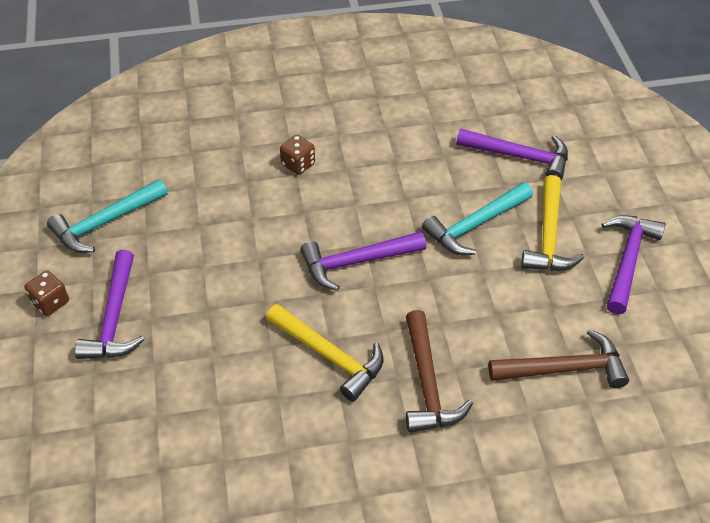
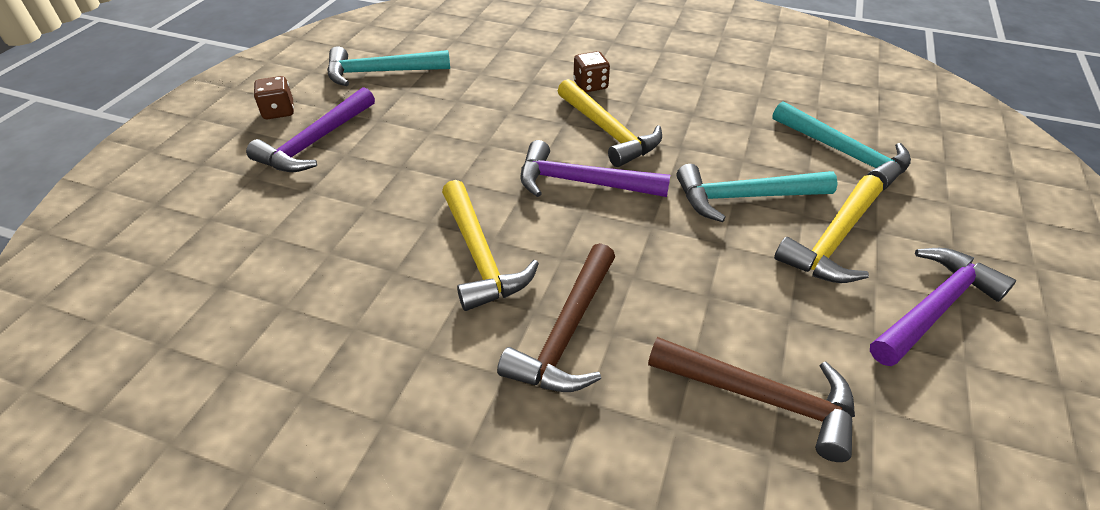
camera: 30 degrees right, 5 degrees down
purple hammer [456,129,568,180] -> turquoise hammer [772,101,911,191]
none -> yellow hammer [558,79,662,167]

